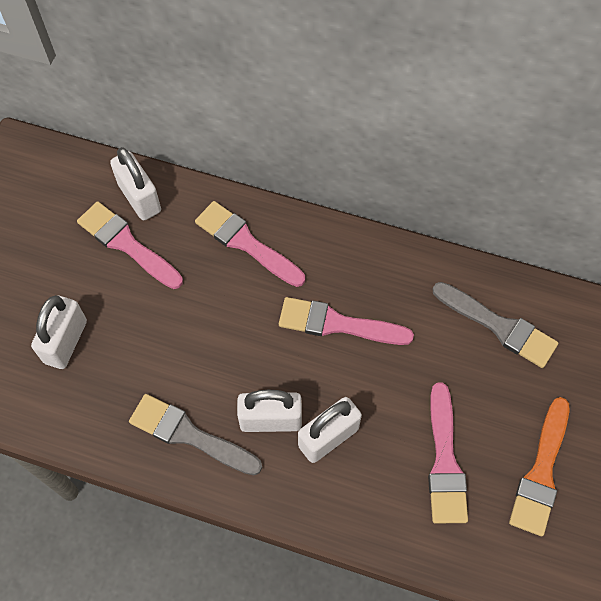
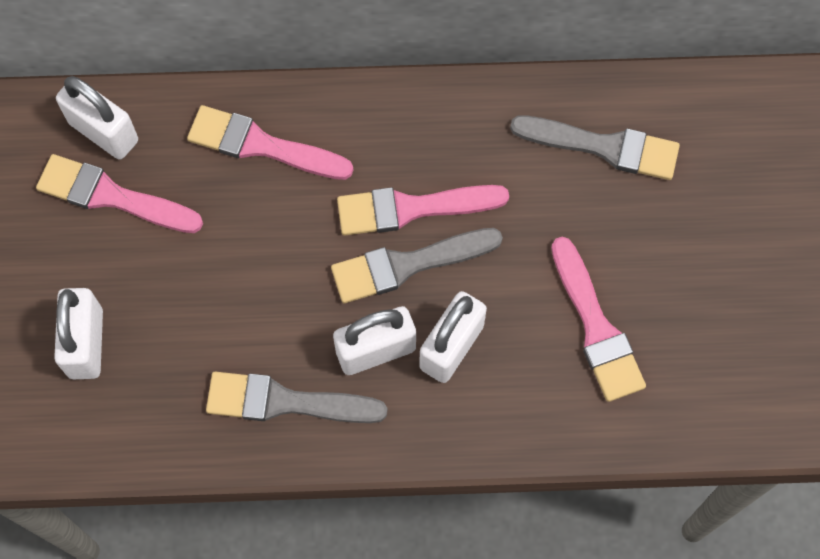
camera: 20 degrees left, 5 degrees up
orange brush [509,397,569,536] -> none
none -> grey brush [331,228,503,303]

